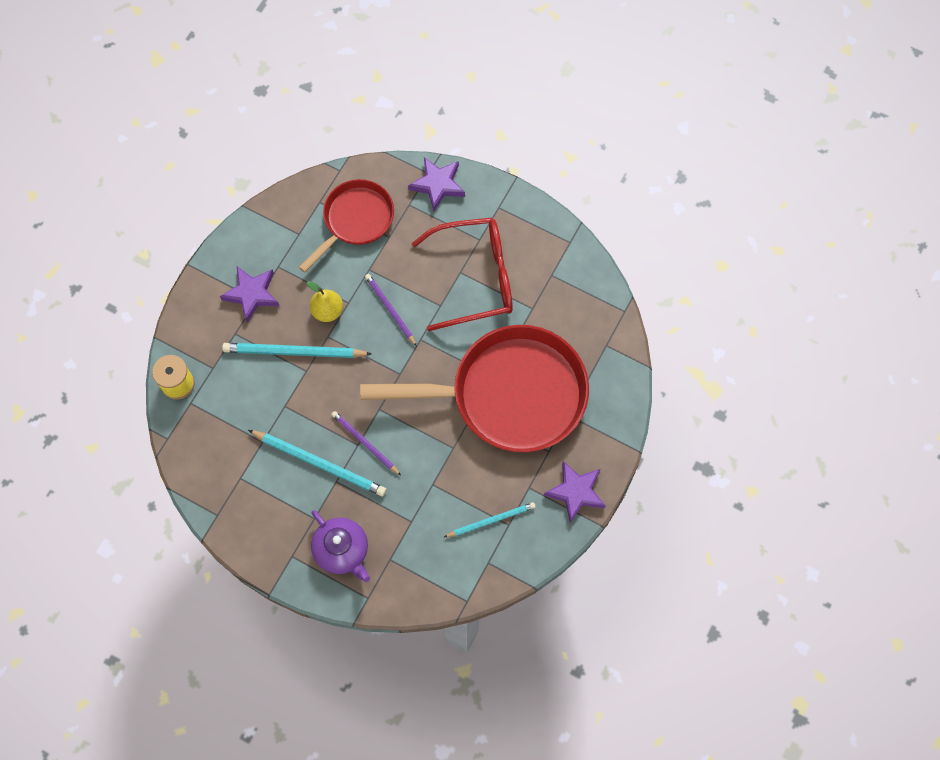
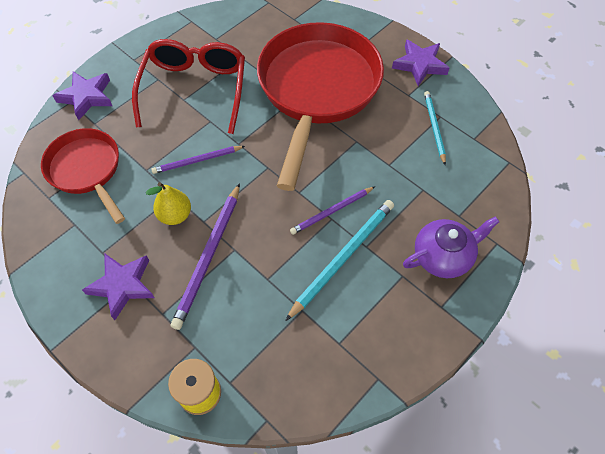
camera: 75 degrees left, 10 degrees down
turquoise pencil [222,343,372,358] -> purple pencil [171,183,240,330]

